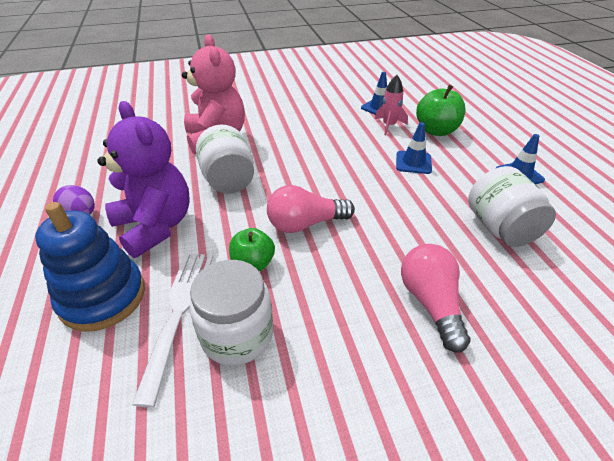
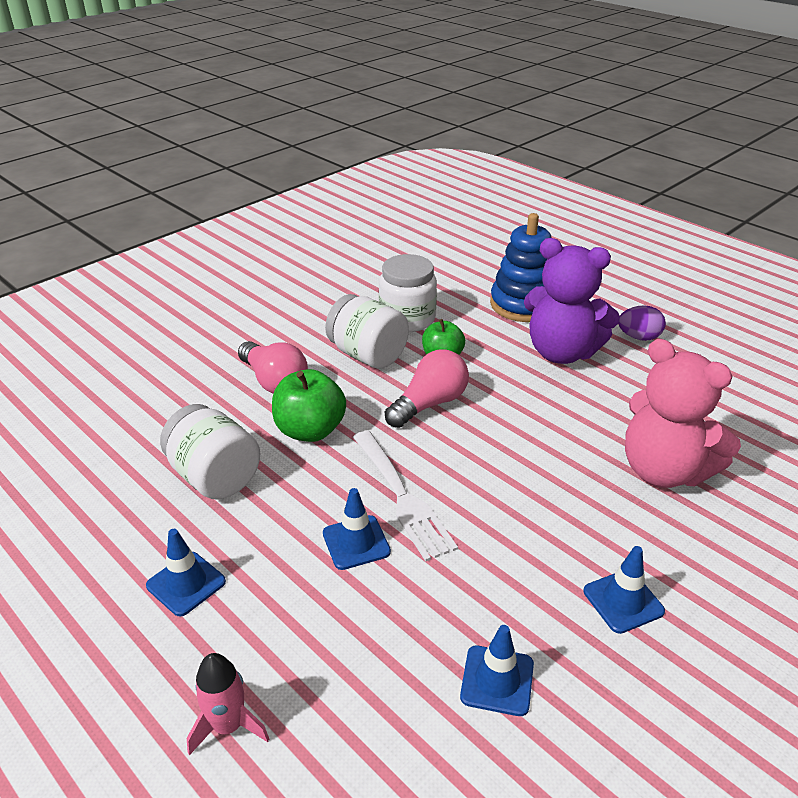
camera: 150 degrees right, 5 degrees down
white fork [132,253,213,407] -> white fork moved to [353,431,458,561]
white jar [196,125,254,194] -> white jar moved to [325,294,409,369]
pink rocket [375,75,408,135] -> pink rocket moved to [187,653,269,755]
green apple [416,85,466,136] -> green apple moved to [272,369,346,442]
none -> blue traffic cone [584,546,665,634]

